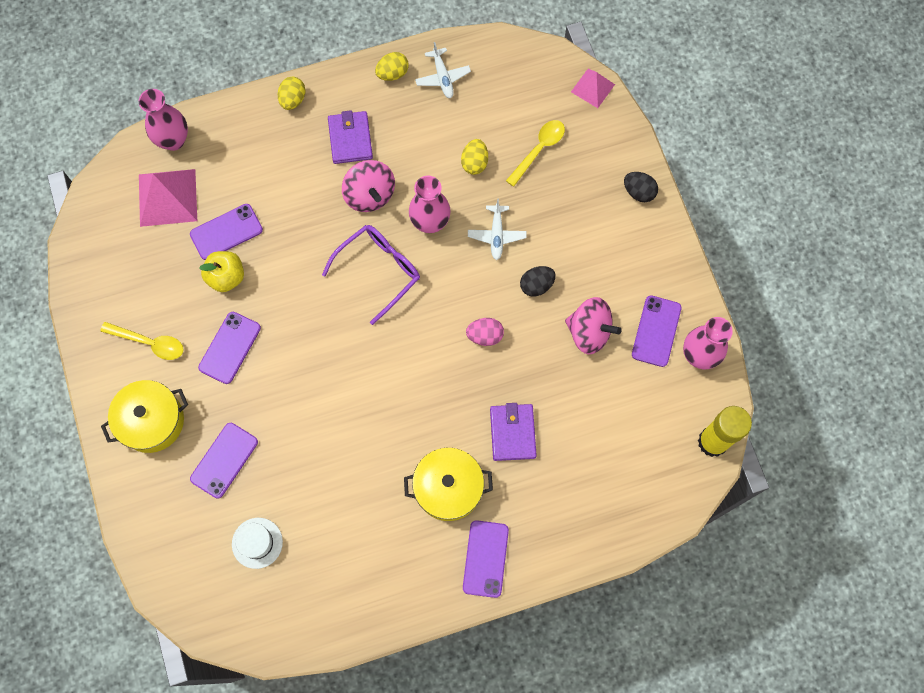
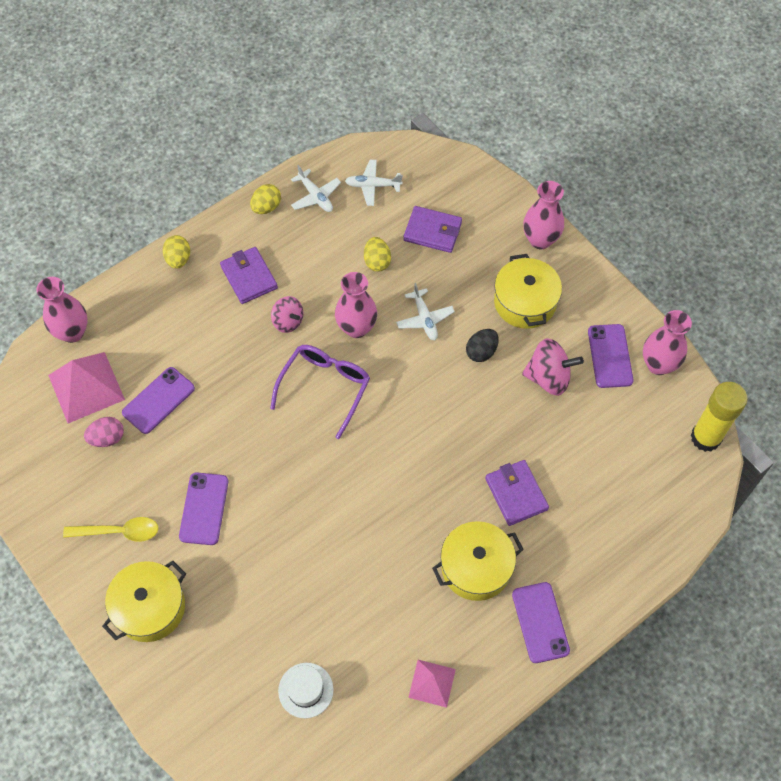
camera: 20 degrees left, 10 degrees down
purple phone [190,423,258,498] -> none
yellow apple [200,251,244,292] -> none
pink spinning top [342,160,395,212] -> pink spinning top [271,296,303,333], size x0.65
pink egg [466,318,504,346] -> pink egg moved to [84,417,124,447]
yellow spoon [506,120,565,187] -> purple wallet [404,206,462,253]
pink pyramid [571,69,615,108] -> pink pyramid moved to [408,660,456,708]
black egg [624,172,658,202] -> pink vase [523,181,564,249]
none -> white plane [345,160,403,206]
none -> yellow pot [494,254,562,329]

